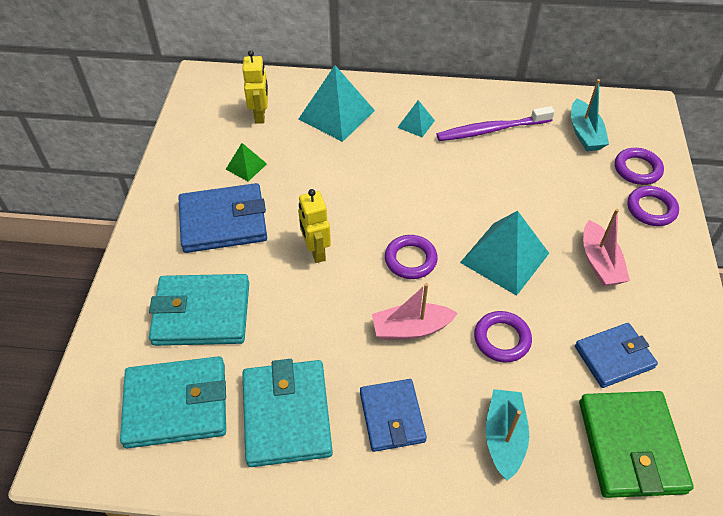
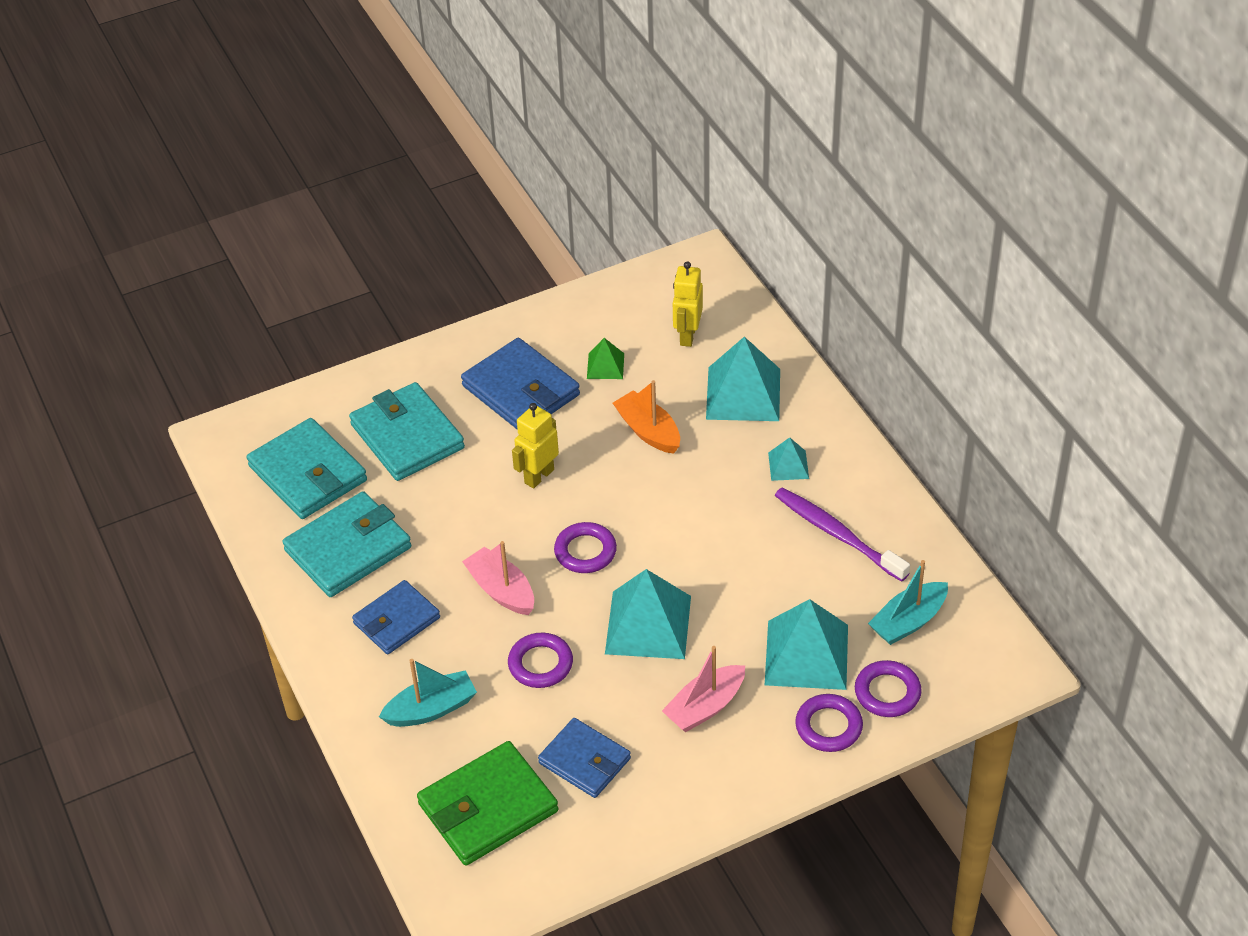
camera: 60 degrees right, 5 degrees down
yellow robot [242,50,268,124] -> yellow robot turned 135 degrees clockwise [673,261,703,347]
none -> orange boat [613,380,680,454]
none -> turquoise pyramid [765,599,848,690]

